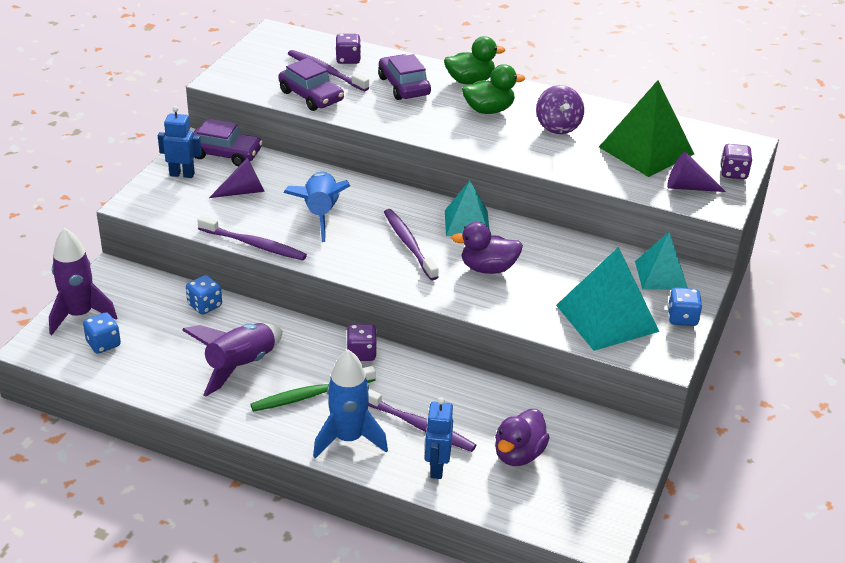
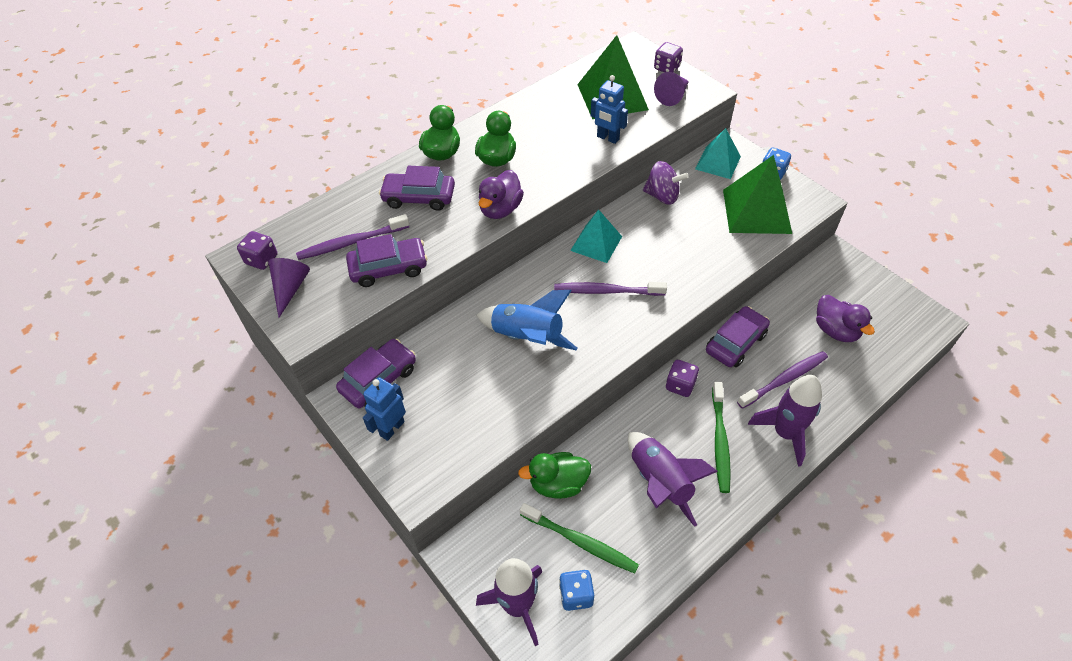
camera: 60 degrees left, 15 degrees up
blue dice [186,275,222,315] -> green duck [518,452,591,499]
purple toothbrush [197,216,307,260] -> none
purple cone [209,158,265,198] -> purple cone moved to [269,258,310,318]
blue rocket [313,349,388,458] -> purple rocket [748,375,822,467]
purple dice [336,34,361,64] -> purple dice moved to [237,231,278,270]
blue robot [425,397,453,479] -> blue robot moved to [591,75,628,144]
purple duck [451,222,523,274] -> purple duck moved to [479,170,524,219]
purple spinning top [536,85,584,134] -> purple spinning top moved to [643,161,689,205]
turquoise pyramid [556,247,659,351] -> green pyramid [723,155,792,234]
none -> green toothbrush [520,503,639,573]
none -> purple car [706,306,770,367]

